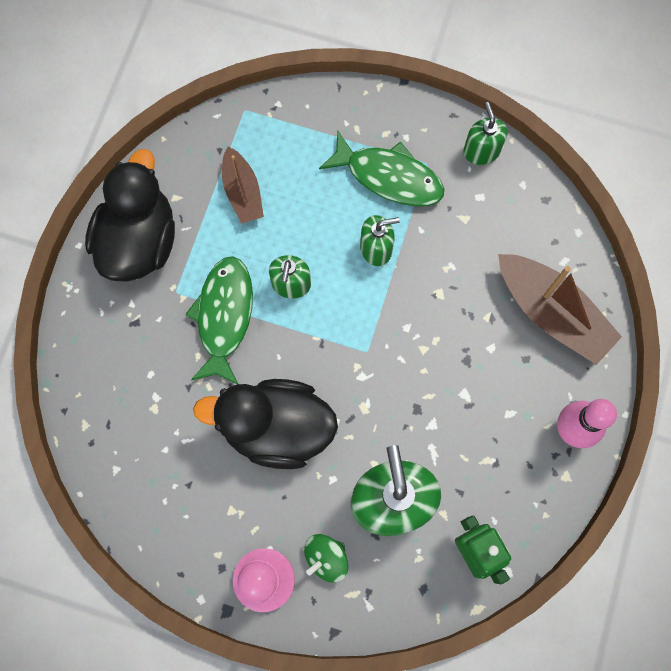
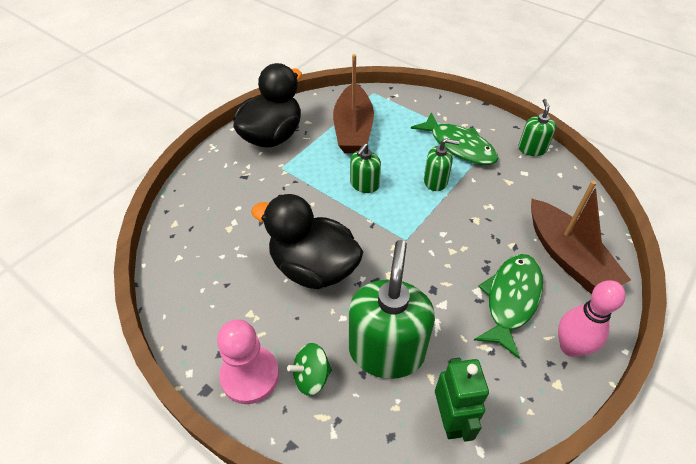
camera: 20 degrees right, 25 degrees down
green fish [185,256,253,384] -> green fish moved to [474,254,543,359]
brown boat [222,147,264,224] -> brown boat [333,54,374,153], size x1.65

